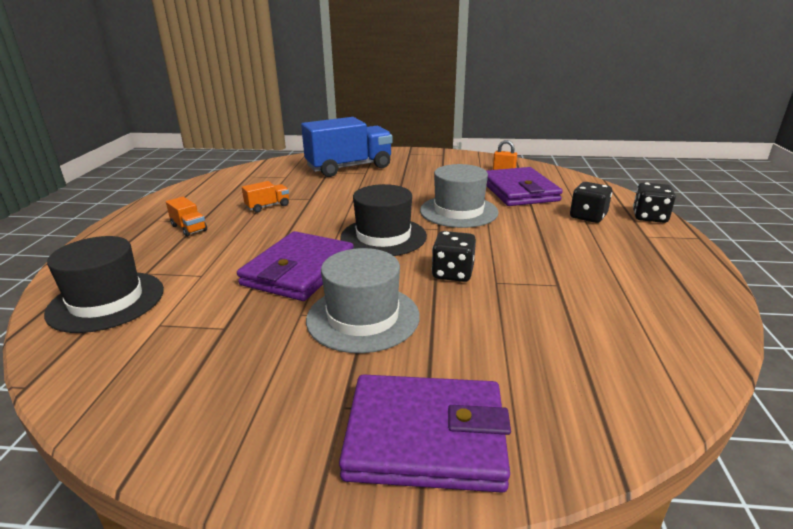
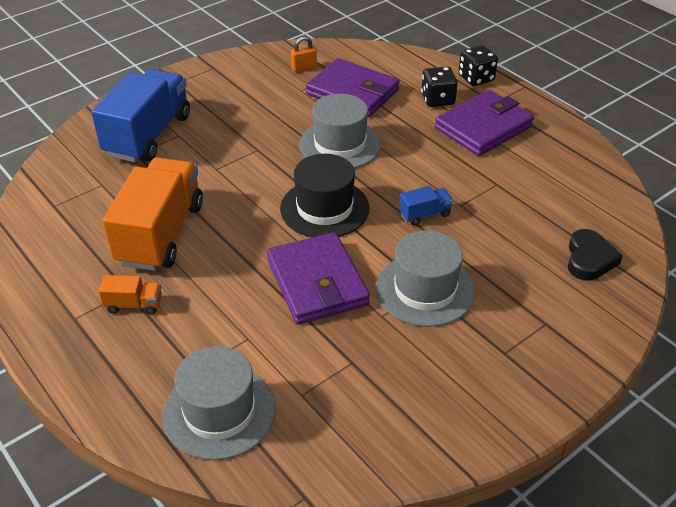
camera: 45 degrees left, 15 degrees up
black hat [44,236,164,333] -> grey hat [163,346,276,460]
orange truck [242,181,289,213] -> orange truck [103,157,203,271], size x2.36
purple wallet [339,374,511,493] -> purple wallet moved to [435,90,534,156]
black dice [432,231,476,282] -> blue truck [399,186,453,226]
none -> black heart [568,229,623,281]

